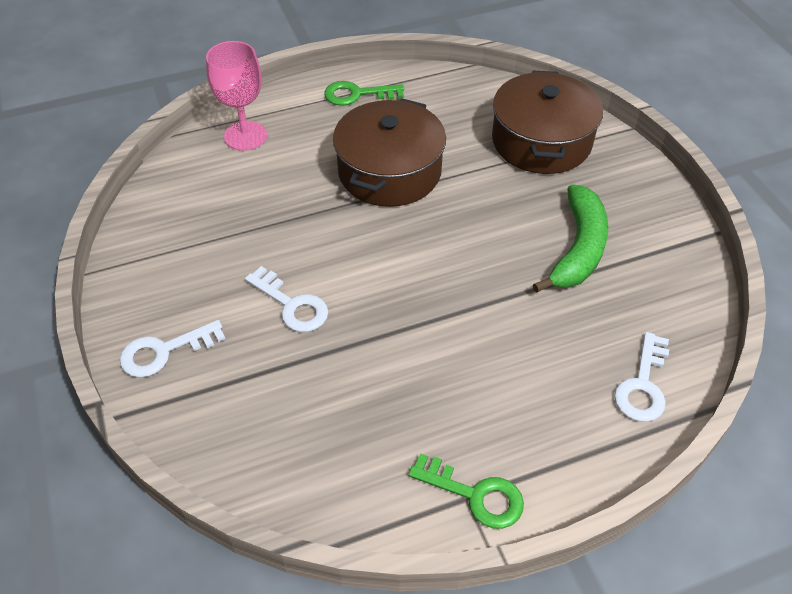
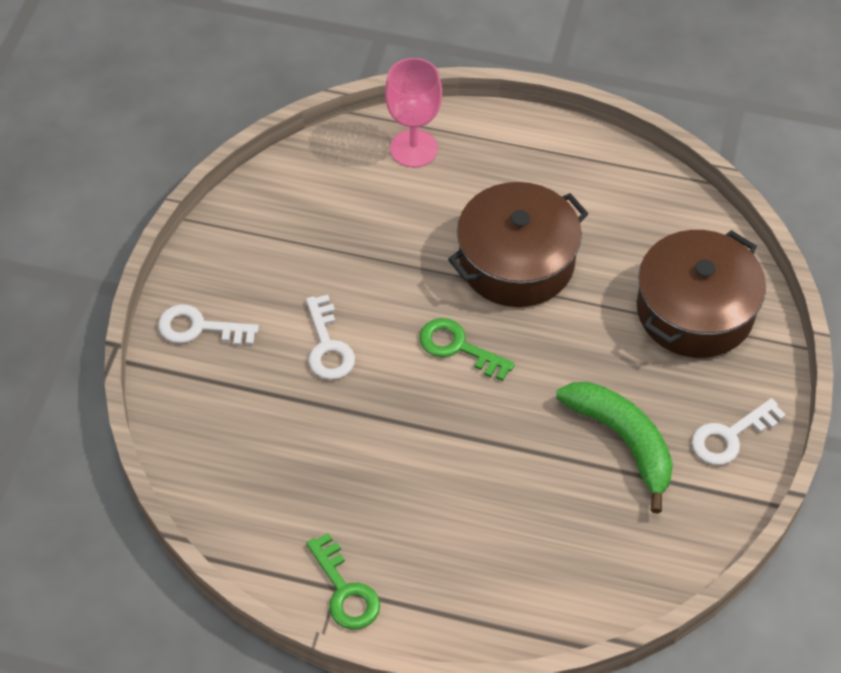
camera: 35 degrees right, 5 degrees up
green key [324,81,404,106] -> green key moved to [419,318,515,381]
green banana [533,184,608,293] -> green banana turned 90 degrees counterclockwise [556,382,673,514]
white key [614,332,669,422] -> white key moved to [692,398,786,465]

